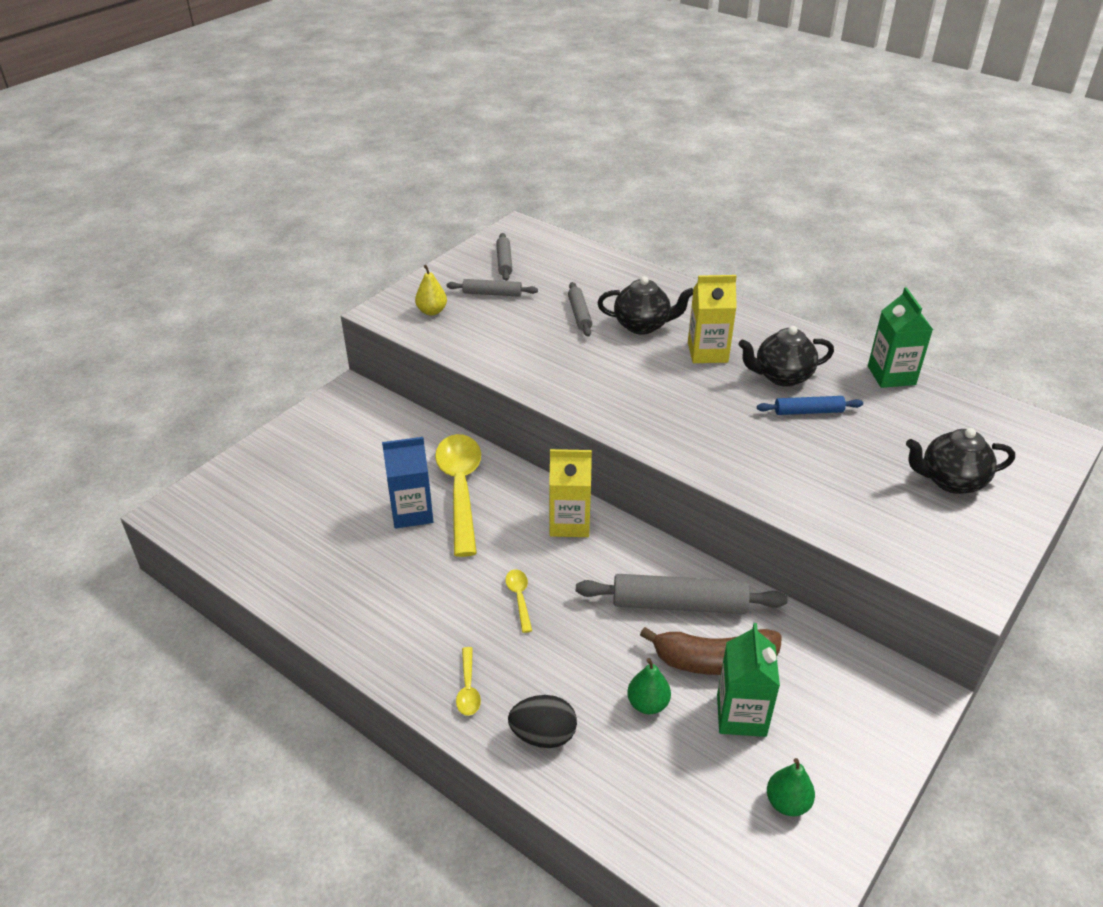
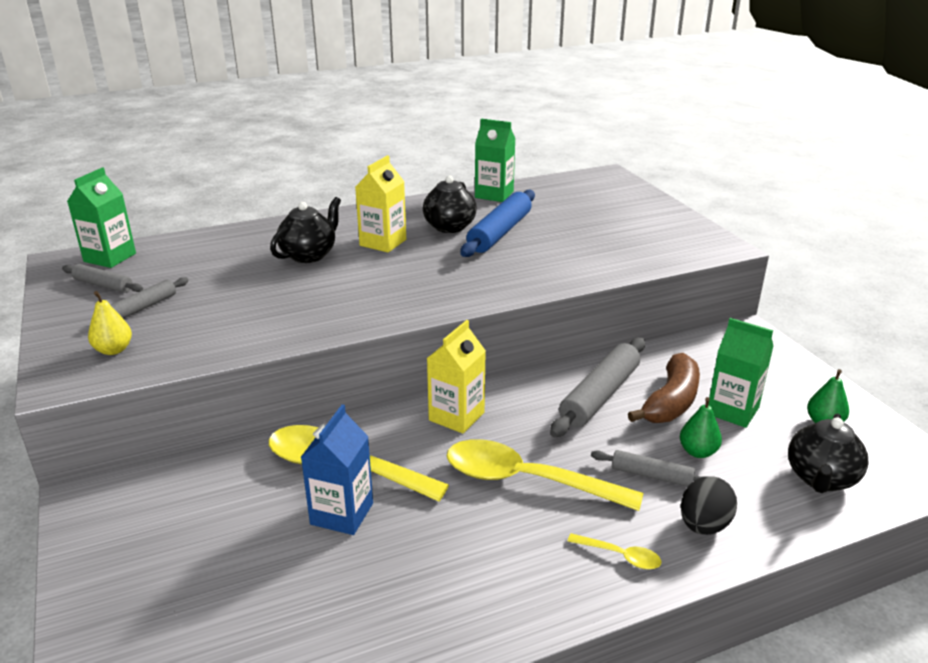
camera: 60 degrees left, 10 degrees down
yellow spoon [505,570,532,633] -> yellow spoon [447,439,643,511], size x2.34
grey rolling pin [568,282,592,337] -> grey rolling pin moved to [591,450,701,487]
blue rolling pin [757,396,863,415] -> blue rolling pin [461,190,535,257], size x1.78
black teapot [906,428,1015,494] -> black teapot moved to [788,413,869,493]
none -> green carton [67,167,136,268]

